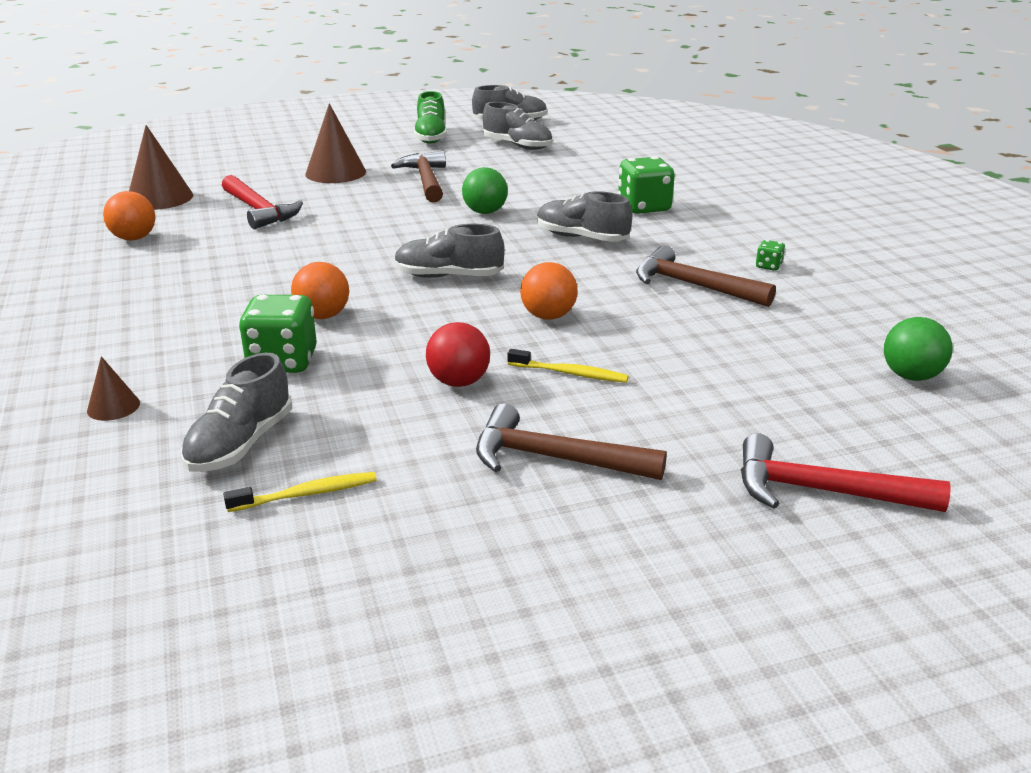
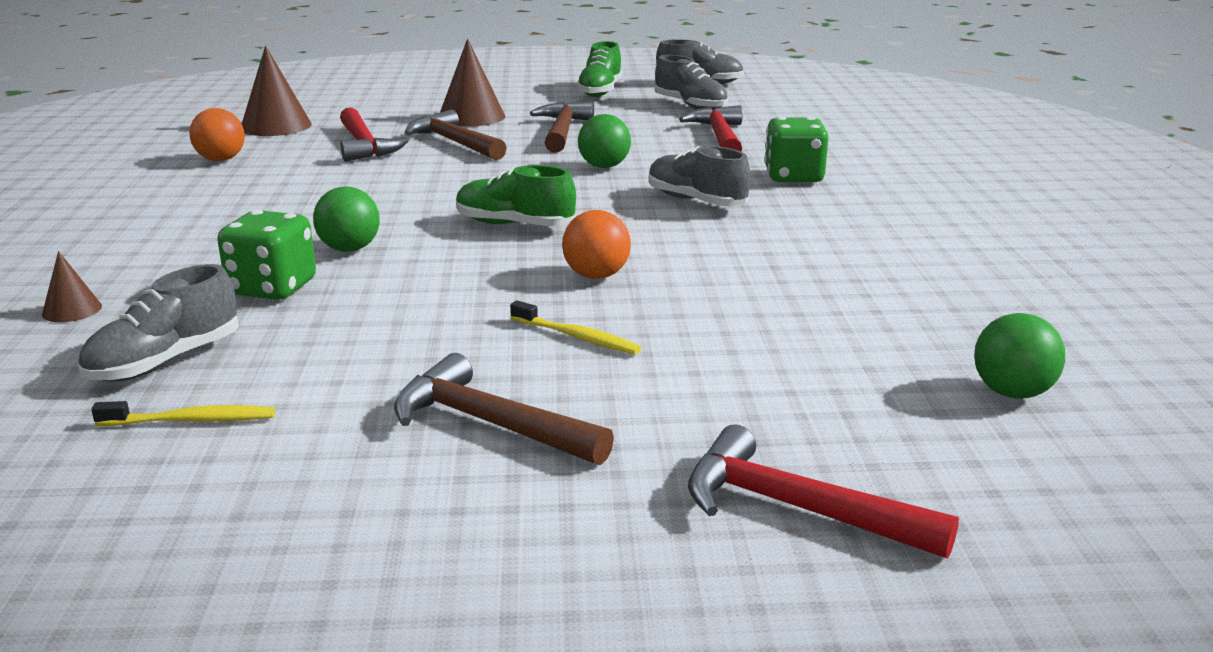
camera: 15 degrees right, 5 degrees down
orange ball [291,262,349,319] -> green ball [313,186,380,252]
grey shoe [394,224,505,278] -> green shoe [456,165,576,226]
red ball [426,322,490,387] -> none
brown hammer [636,245,776,307] -> brown hammer moved to [405,109,507,160]
green dice [756,240,785,271] -> none
none -> red hammer [679,105,743,151]

